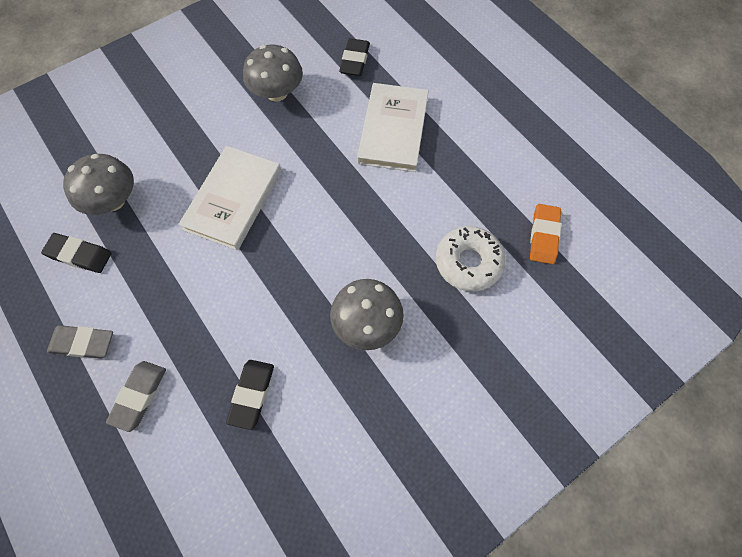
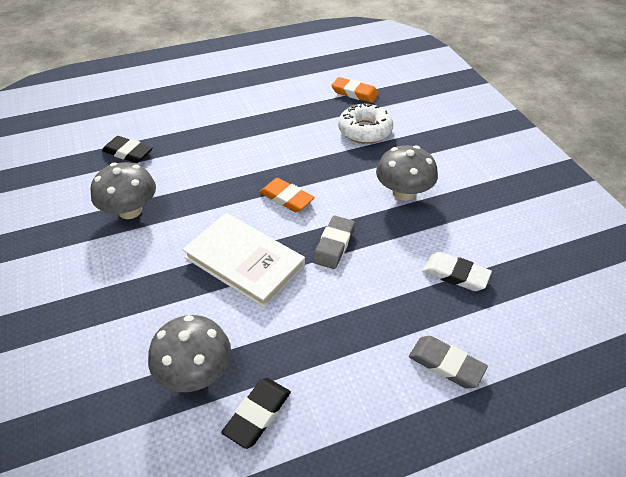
camera: 75 degrees left, 20 degrees down
grey eraser [47,325,113,359] -> grey eraser moved to [313,216,355,269]
black eraser [226,360,274,430] -> white eraser [422,252,492,291]
white book [357,83,429,172] -> none
none -> orange eraser [259,178,315,212]

